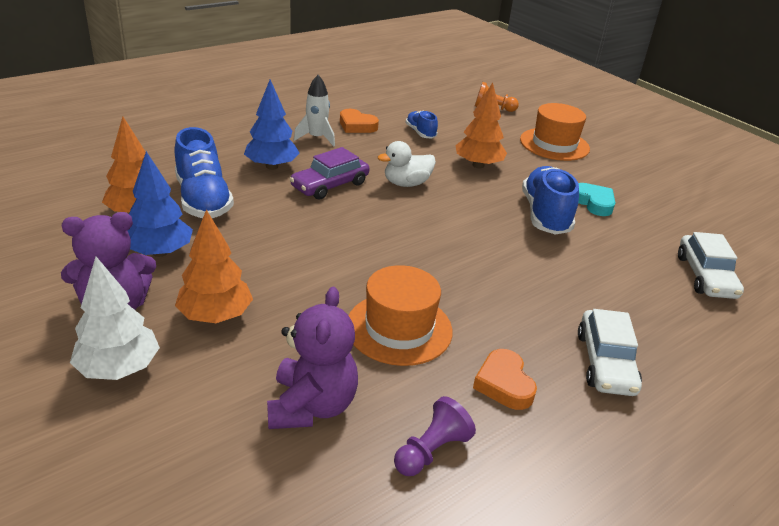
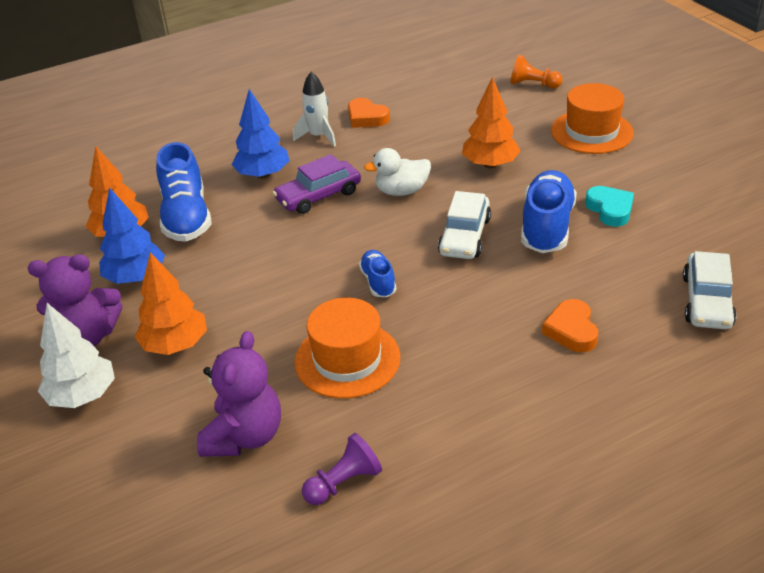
camera: 15 degrees right, 5 degrees up
blue shoe [406,111,438,139] -> blue shoe moved to [359,250,396,297]
orange heart [473,349,537,410] -> orange heart moved to [542,299,598,352]
white car [578,309,642,396] -> white car moved to [438,191,491,259]

